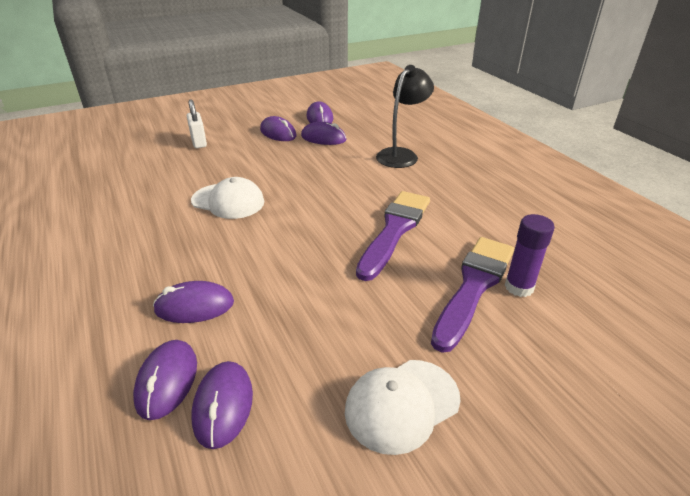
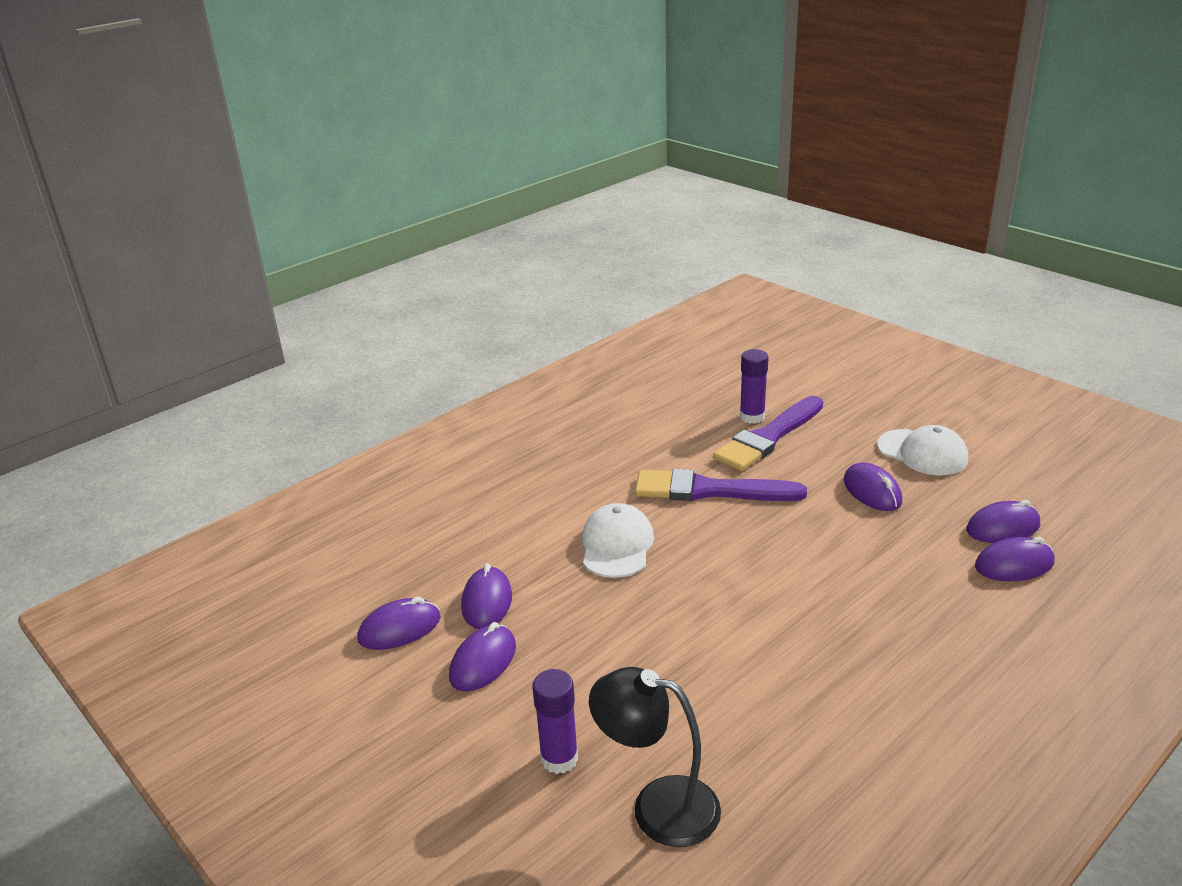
camera: 105 degrees left, 5 degrees down
purple mouse [153,281,234,323] -> purple mouse moved to [844,462,902,511]
white padlock [187,99,207,148] -> purple glue stick [532,669,578,774]
white cap [191,177,265,219] -> white cap moved to [582,503,654,578]
black lamp [376,65,434,168] -> black lamp moved to [589,667,721,847]
purple brush [431,237,514,353] -> purple brush turned 60 degrees counterclockwise [713,396,823,471]

